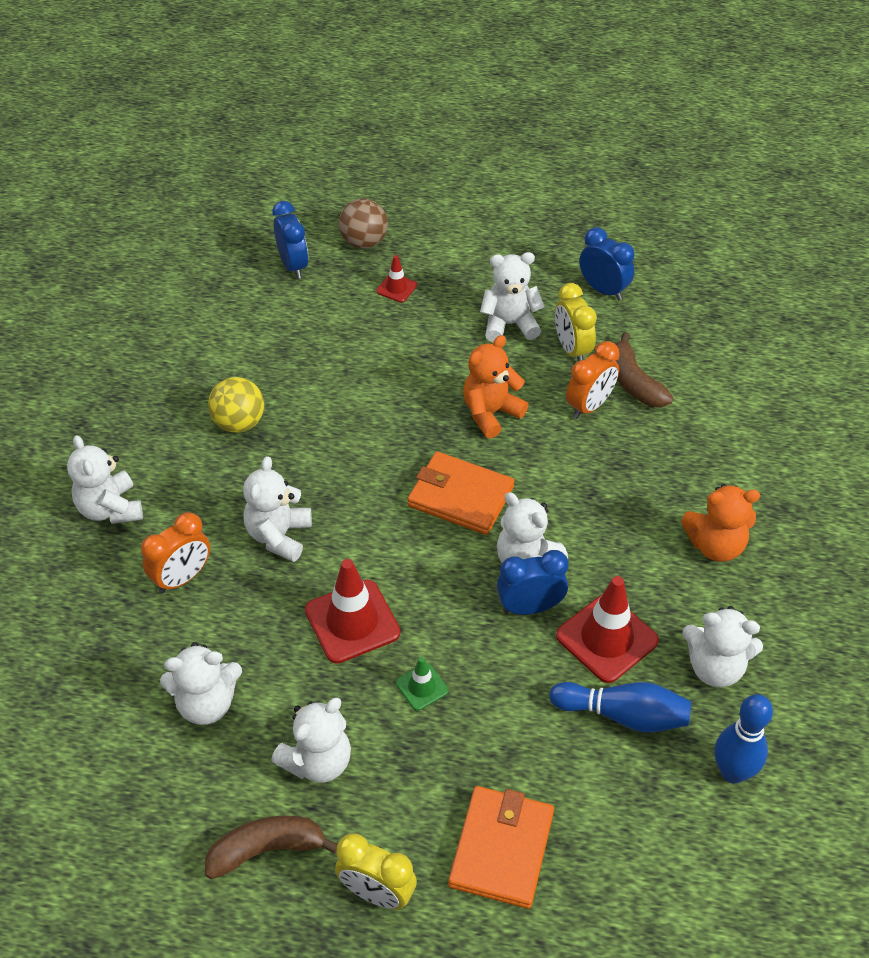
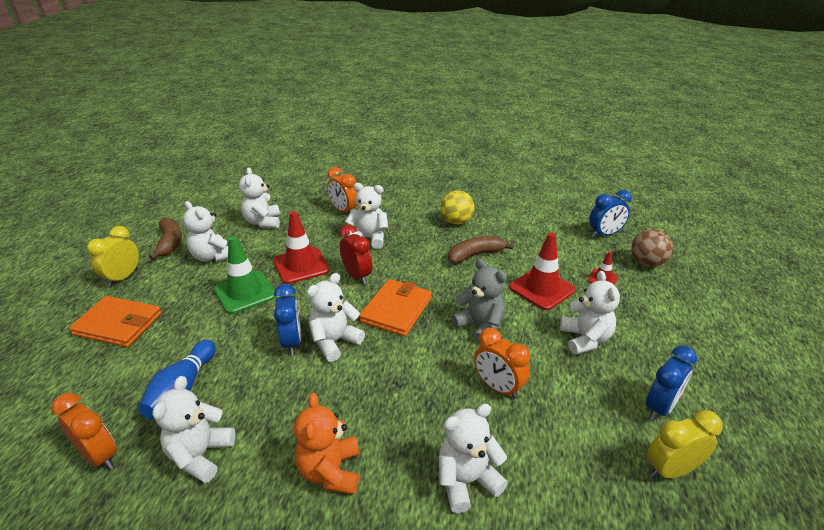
camera: 90 degrees right, 15 degrees down
white teddy bear [67,435,143,524] -> white teddy bear moved to [439,404,508,513]
green traffic cone [396,657,448,711] -> green traffic cone [214,236,276,314], size x1.95
orange teddy bear [463,335,529,438] -> grey teddy bear [451,259,507,344]
yellow clock [555,283,597,361] -> yellow clock moved to [647,410,723,479]
red traffic cone [556,576,659,683] -> red traffic cone moved to [509,232,576,310]
brown banana [614,332,673,407] -> brown banana moved to [448,236,514,264]
blue bowling pin [715,694,773,784] -> orange clock [51,393,117,470]
none -> red clock [339,225,373,284]

